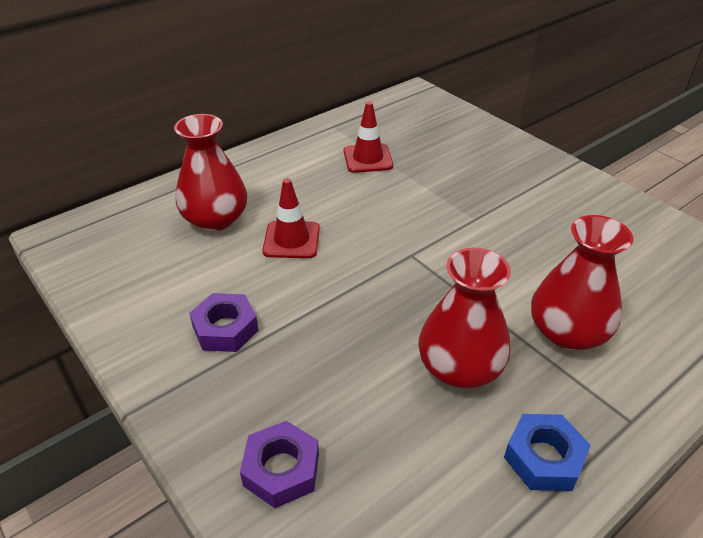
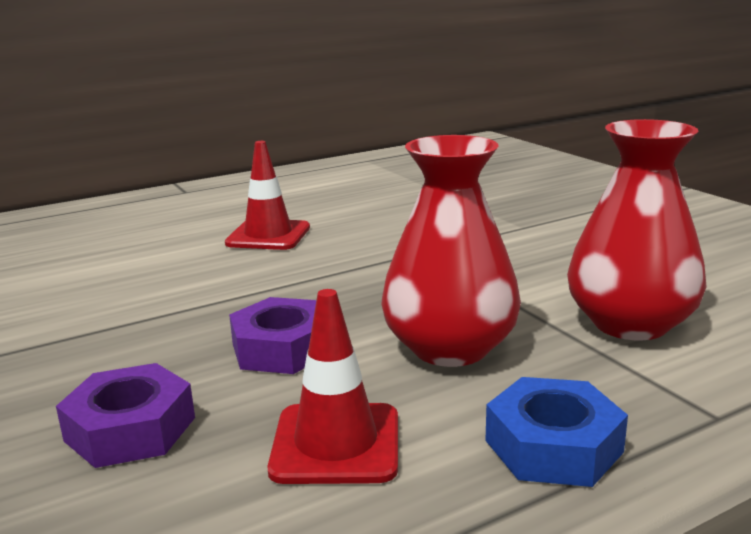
camera: 10 degrees right, 20 degrees down
red vase [174,114,247,231] -> none
purple nut [189,293,259,352] -> purple nut moved to [229,297,316,374]
red traffic cone [344,101,393,173] -> red traffic cone moved to [267,289,398,484]

